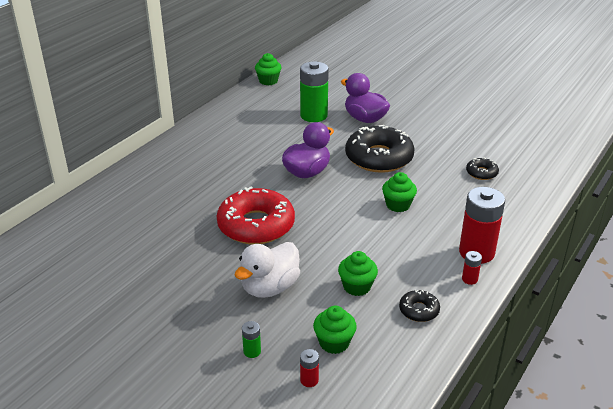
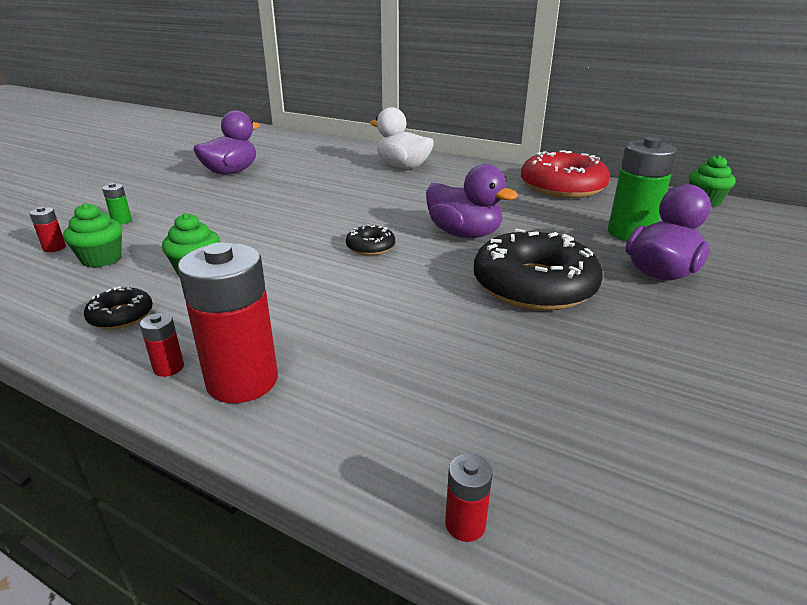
camera: 85 degrees right, 5 degrees down
red donut [217,187,295,244] -> red donut moved to [521,150,610,198]
white duck [234,242,300,298] -> white duck moved to [370,107,434,169]
green cupcake [382,172,417,212] -> none
black donut [466,158,499,180] -> black donut moved to [346,224,395,255]
none -> purple duck [193,110,260,175]
none -> red battery [445,454,493,542]

